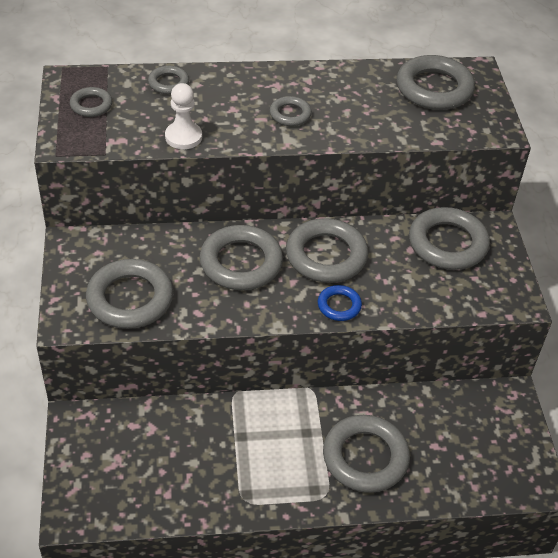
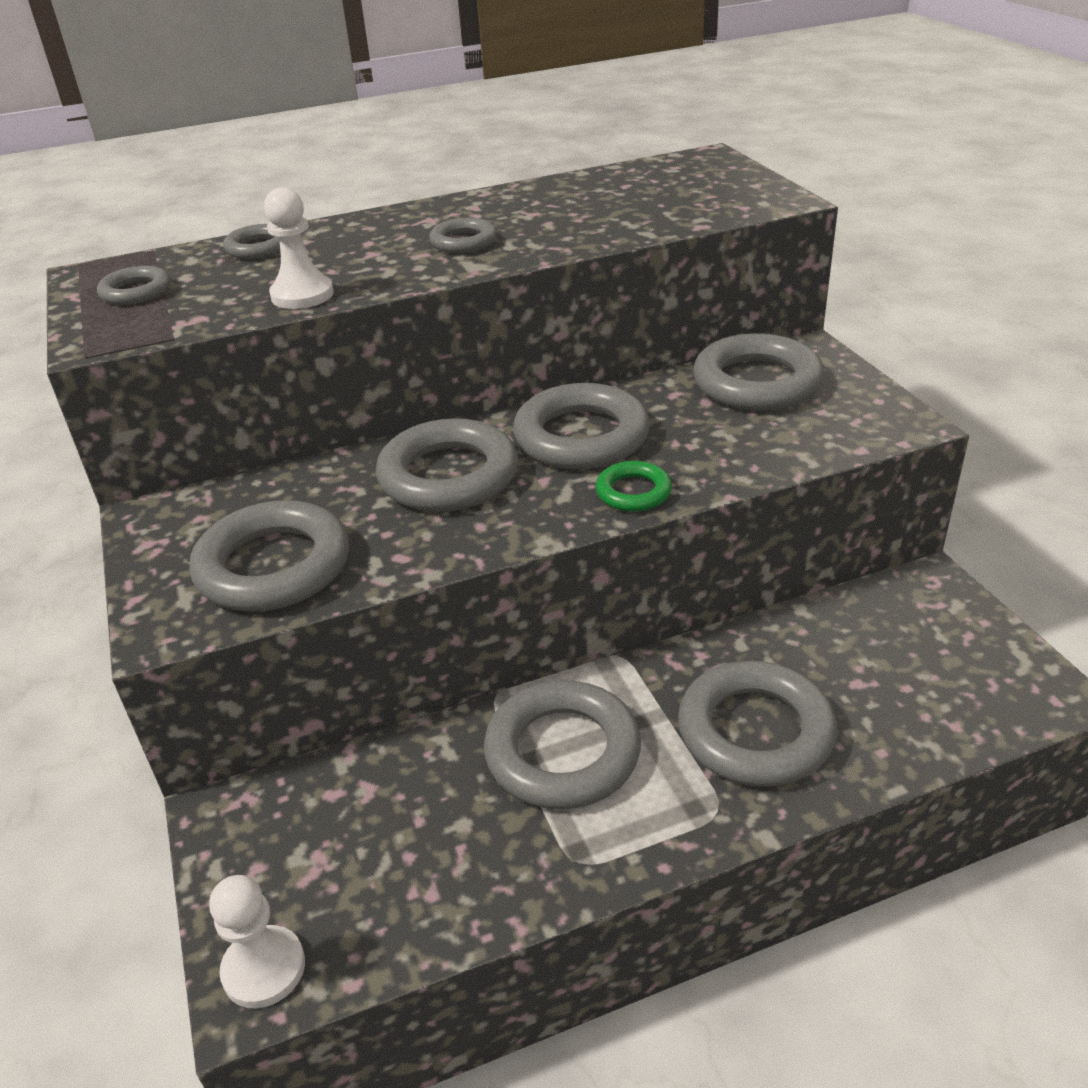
camera: 10 degrees left, 10 degrees down
blue ring [318,285,362,321] -> green ring [595,461,672,512]
grey ring [396,55,475,110] -> grey ring moved to [484,680,641,809]
none -> white pawn [209,875,305,1008]

